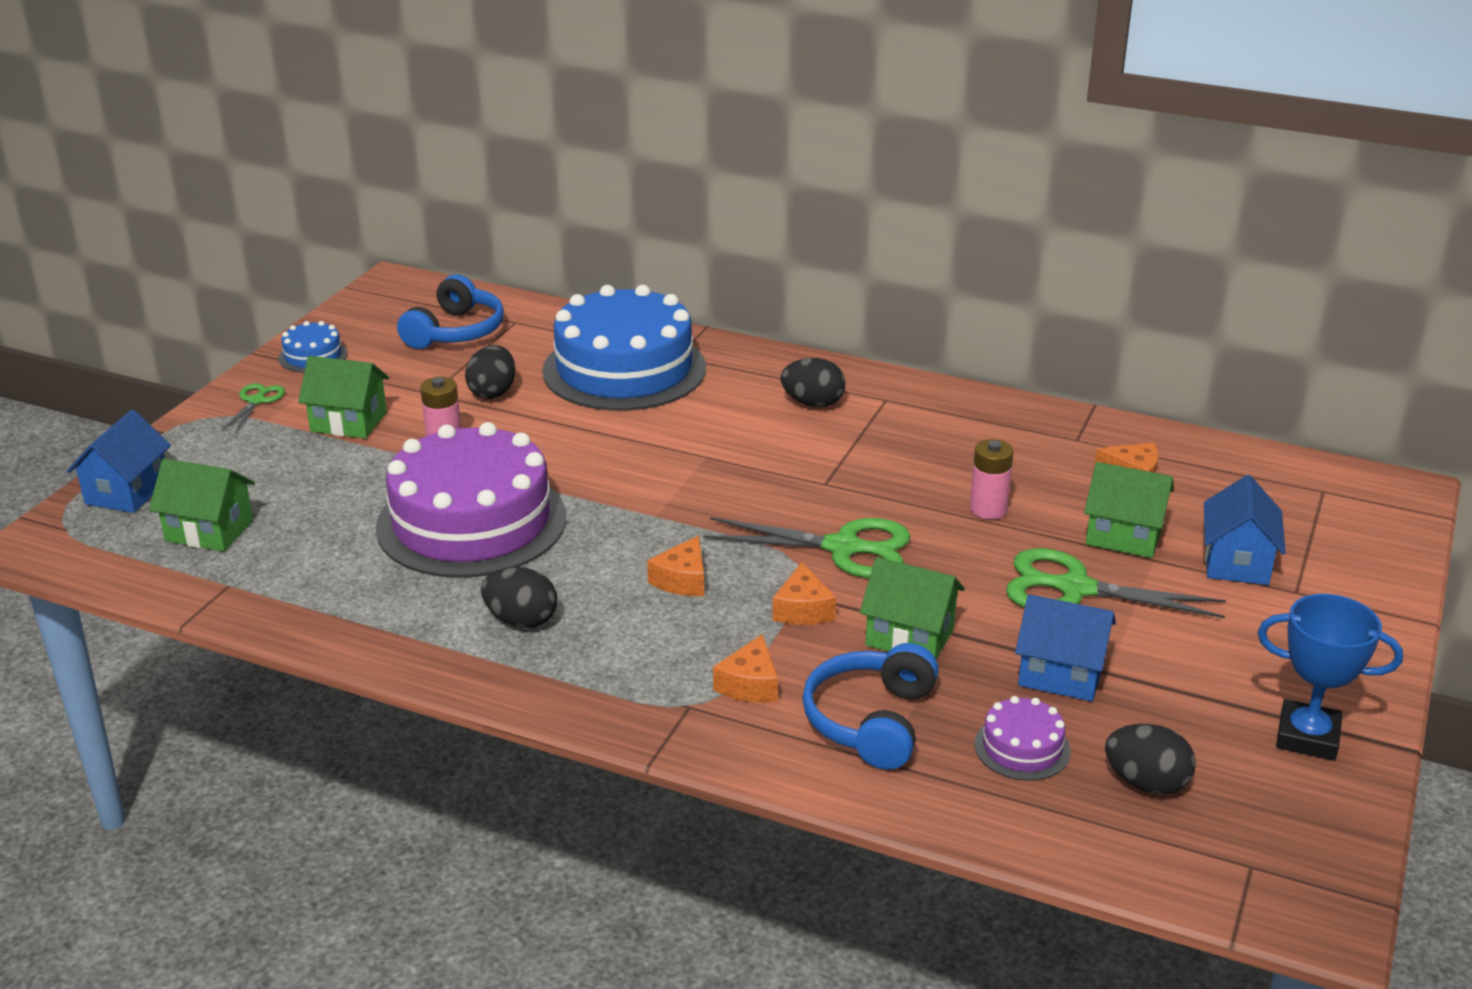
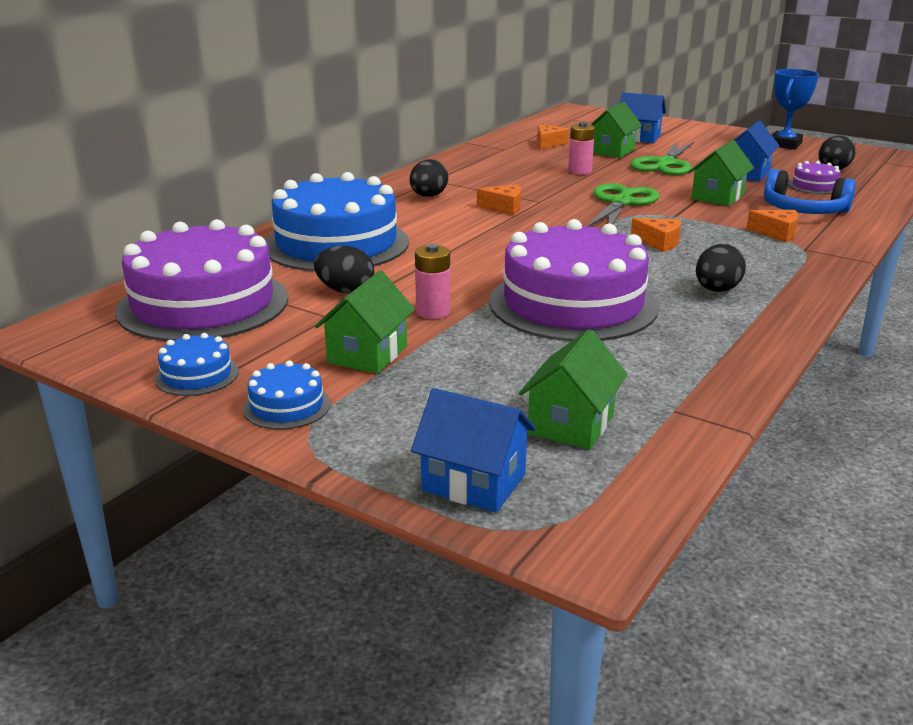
camera: 80 degrees left, 5 degrees down
green scissors [222,383,285,433] -> blue cake [243,361,331,430]
blue headphones [397,275,504,349] -> purple cake [115,219,288,341]
orange cheese [772,562,836,625] -> orange cheese moved to [477,184,521,215]

